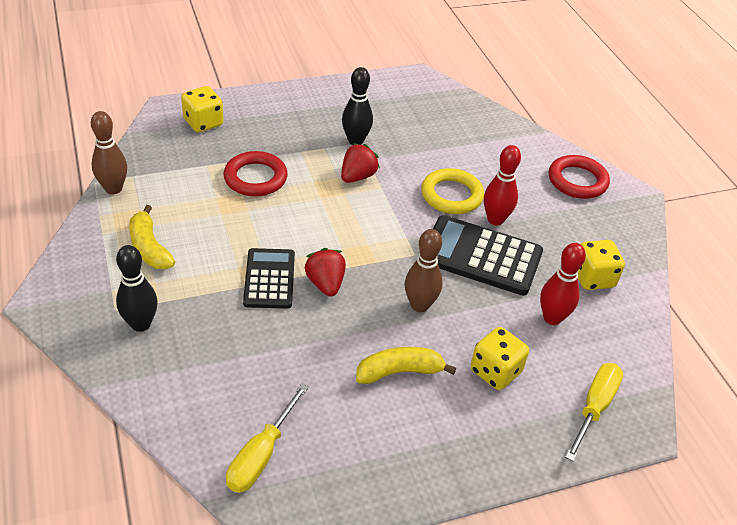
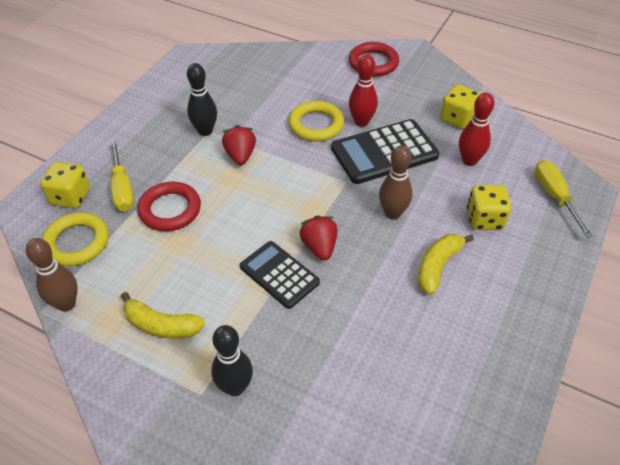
camera: 40 degrees left, 5 degrees up
yellow screwdriver [226,383,309,493] -> yellow screwdriver moved to [111,140,134,212]
red strawberry [305,248,346,297] -> red strawberry turned 45 degrees clockwise [300,215,337,260]
none -> yellow ring [42,212,109,266]

